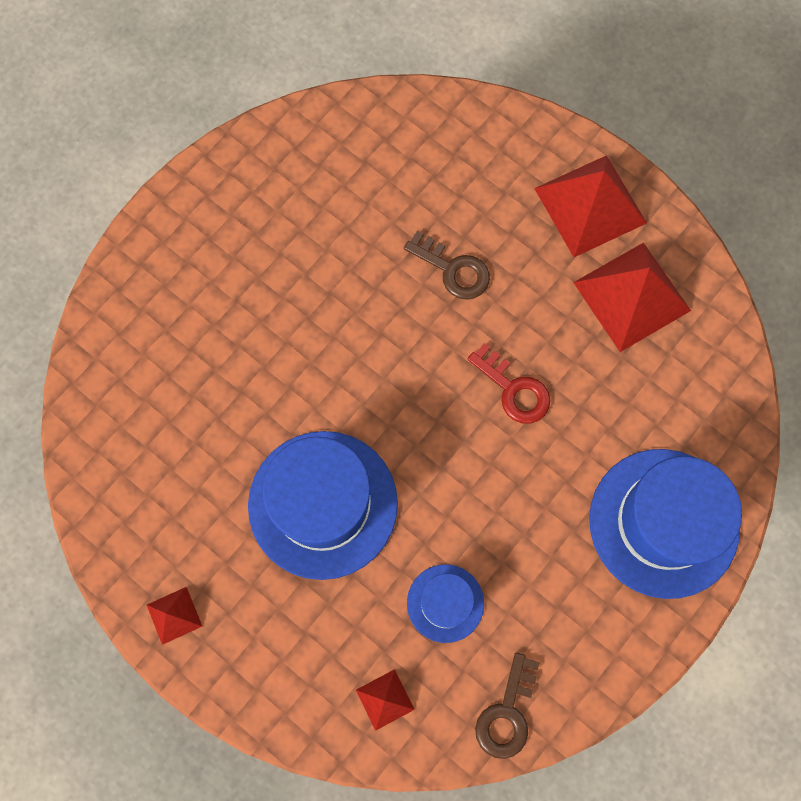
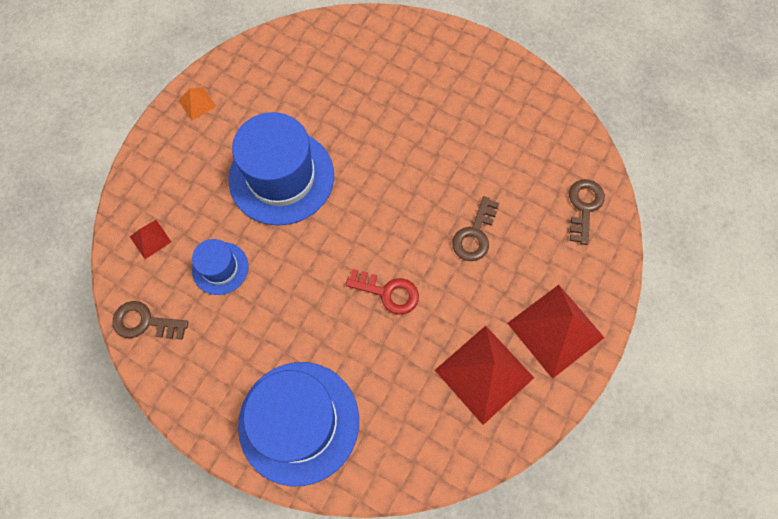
camera: 80 degrees right, 5 degrees down
red pyramid [147,587,202,645] -> orange pyramid [178,87,217,120]
red key [467,343,550,424] -> red key turned 105 degrees counterclockwise [345,269,419,315]
none -> brown key [569,179,605,245]

